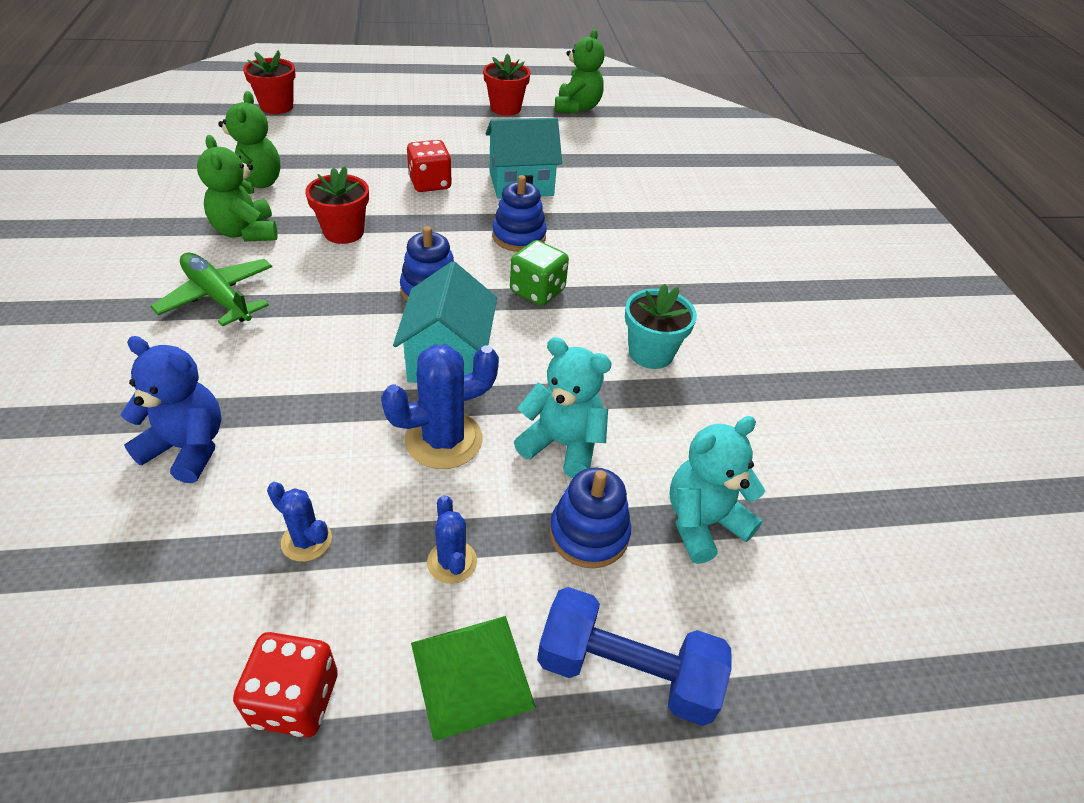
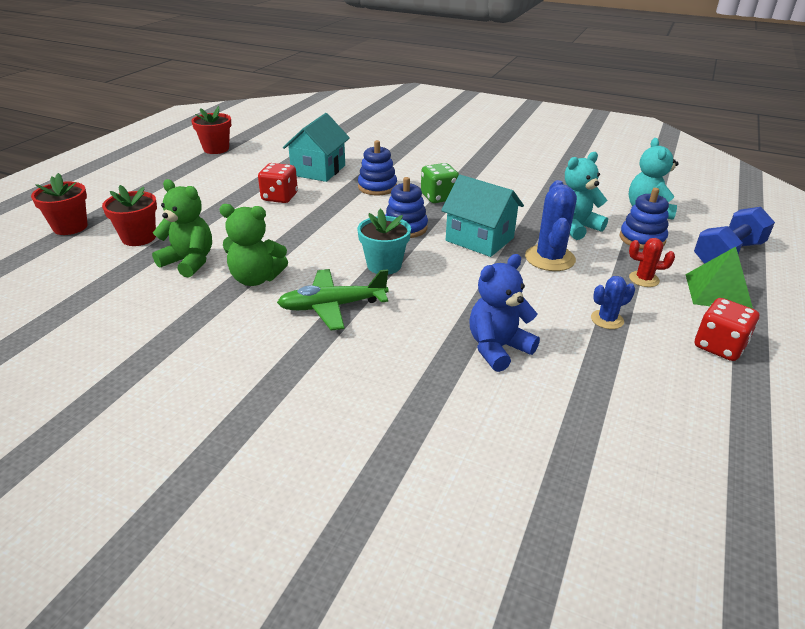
camera: 55 degrees left, 10 degrees down
red flower pot [305,167,369,244] -> red flower pot moved to [102,185,157,246]
blue cactus [427,495,477,584] -> red cactus [629,238,675,287]
green teddy bear [555,29,604,113] -> none
turquoise flower pot [625,284,697,369] -> turquoise flower pot moved to [357,209,411,275]

